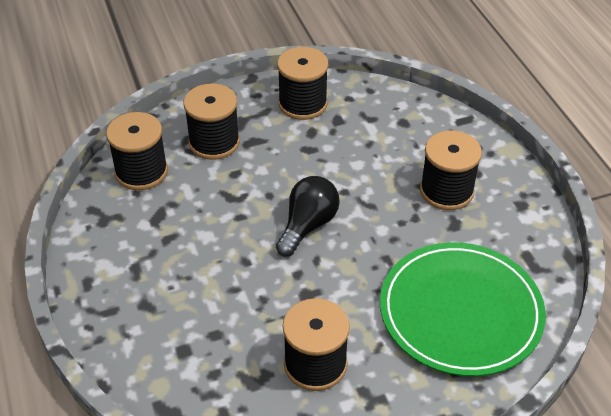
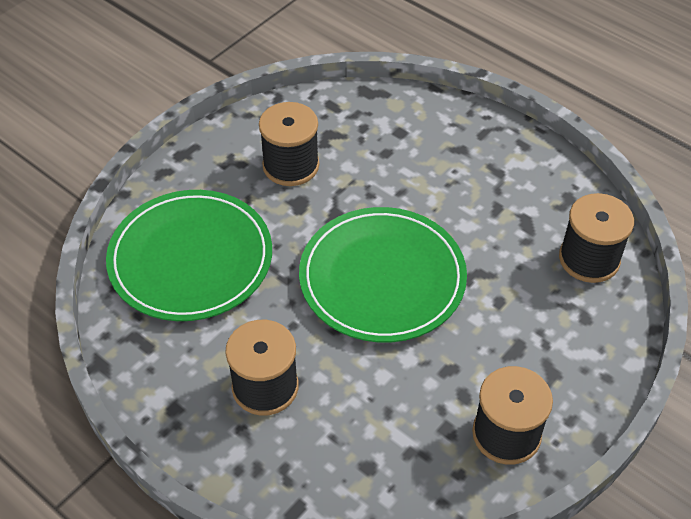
camera: 150 degrees right, 5 degrees up
black spool [184,83,240,160] -> none
black light bulb [276,176,340,257] -> green plate [299,207,467,342]

